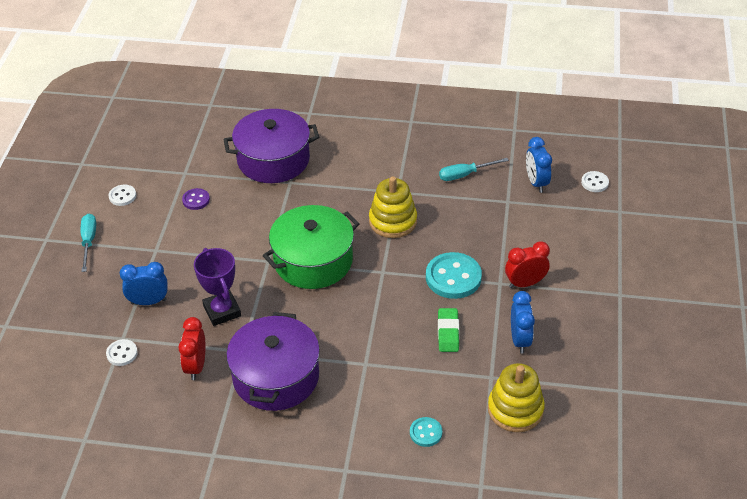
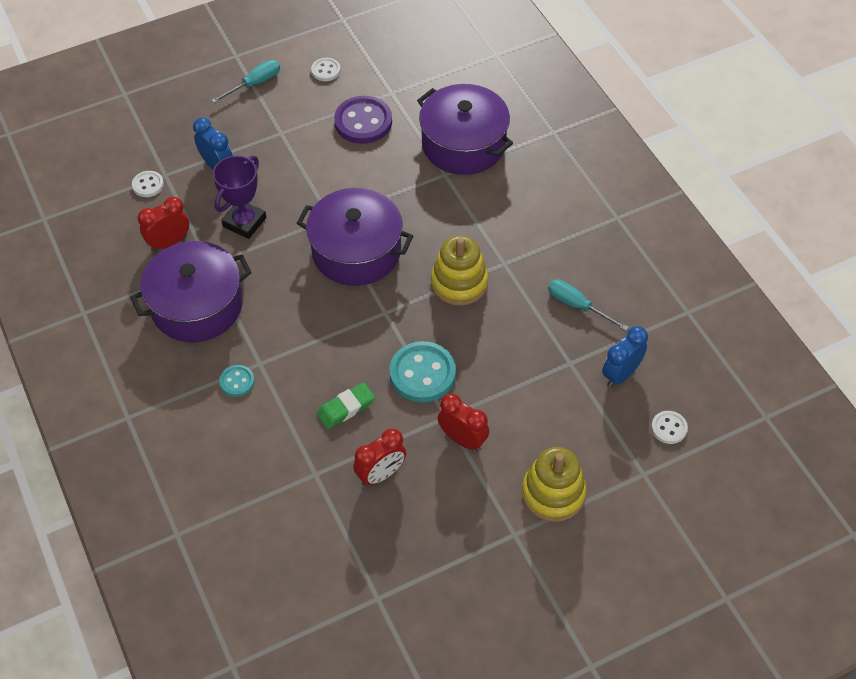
camera: 55 degrees right, 10 degrees up
purple button [182,188,210,210] -> purple button [334,96,392,144], size x1.92
green pot [263,205,360,289] -> purple pot [297,188,413,286]
turquoise button [410,417,442,447] -> turquoise button moved to [219,365,255,397]
yellow stacking toy [488,363,545,432] -> yellow stacking toy moved to [522,447,587,522]
blue clock [511,291,535,354] -> red clock [353,428,406,486]

